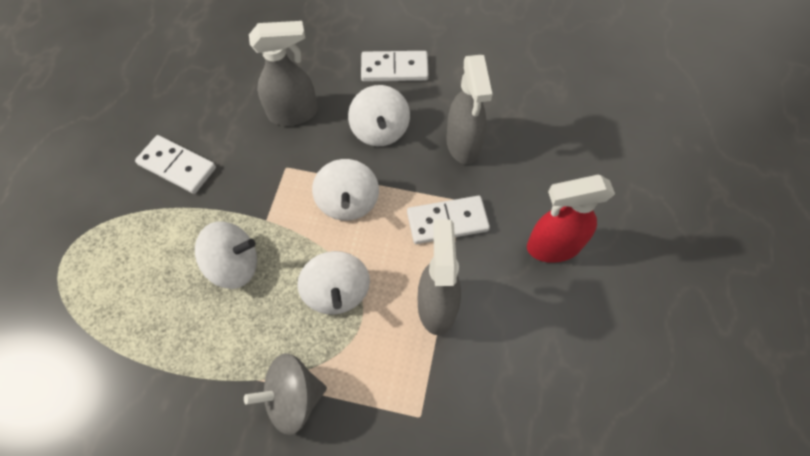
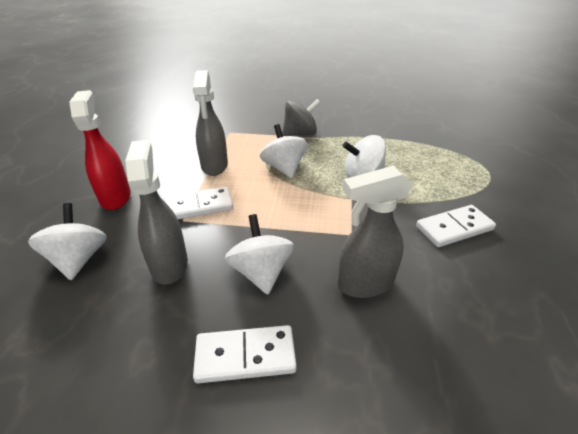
camera: 175 degrees right, 25 degrees down
white domino [135,135,216,194] -> white domino turned 45 degrees counterclockwise [416,205,496,247]
white spinning top [312,159,379,221] -> white spinning top moved to [28,203,107,280]
red spray bottle [527,175,615,263] -> red spray bottle turned 90 degrees counterclockwise [69,90,131,210]

